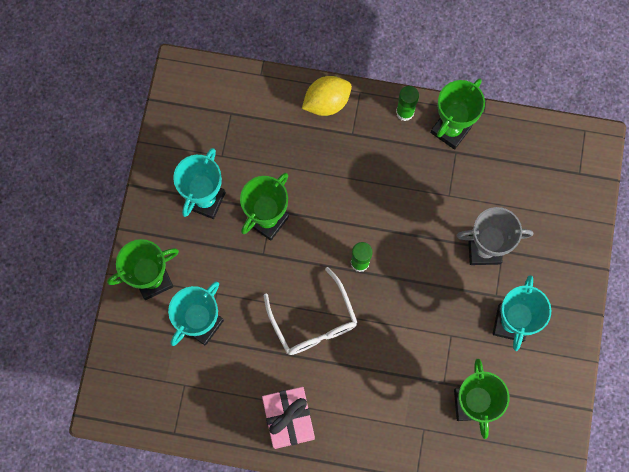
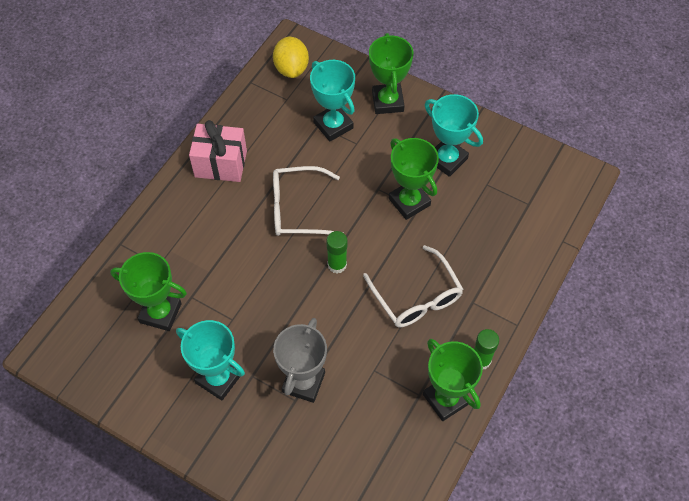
camera: 110 degrees right, 15 degrees down
yellow lemon [302,76,352,116] -> yellow lemon moved to [273,37,309,78]
none -> white glasses [363,245,463,328]

